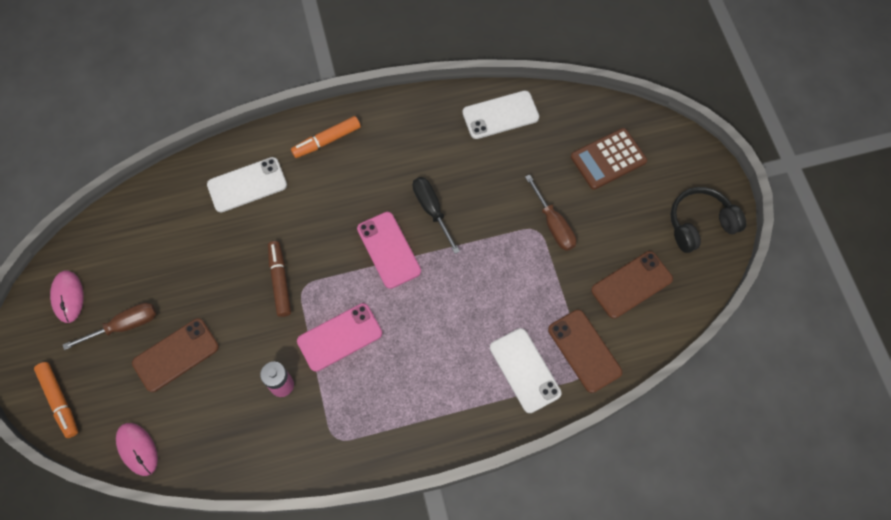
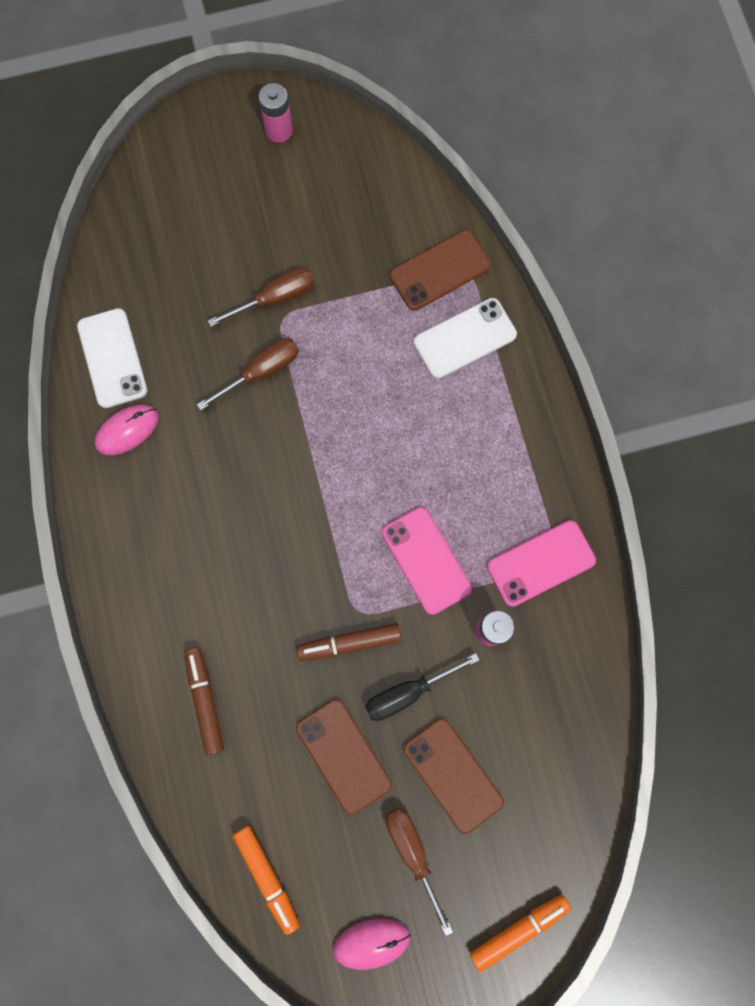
camera: 90 degrees left, 10 degrees up
pink mouse [116,423,158,476] -> pink mouse moved to [95,404,159,455]
white phone [207,157,287,212] -> brown marker [184,647,224,755]
orange marker [291,116,361,158] -> orange marker moved to [232,825,300,935]
pink phone [357,212,421,289] -> pink phone moved to [487,520,596,607]
black screwdriver [413,177,460,254] -> black screwdriver moved to [365,653,479,721]
brown calculator [571,128,647,190] -> none
brown phone [591,251,673,319] -> brown phone moved to [296,699,392,815]
black headphones [670,187,746,253] -> pink battery [259,83,293,143]
none -> brown screwdriver [197,338,299,410]

